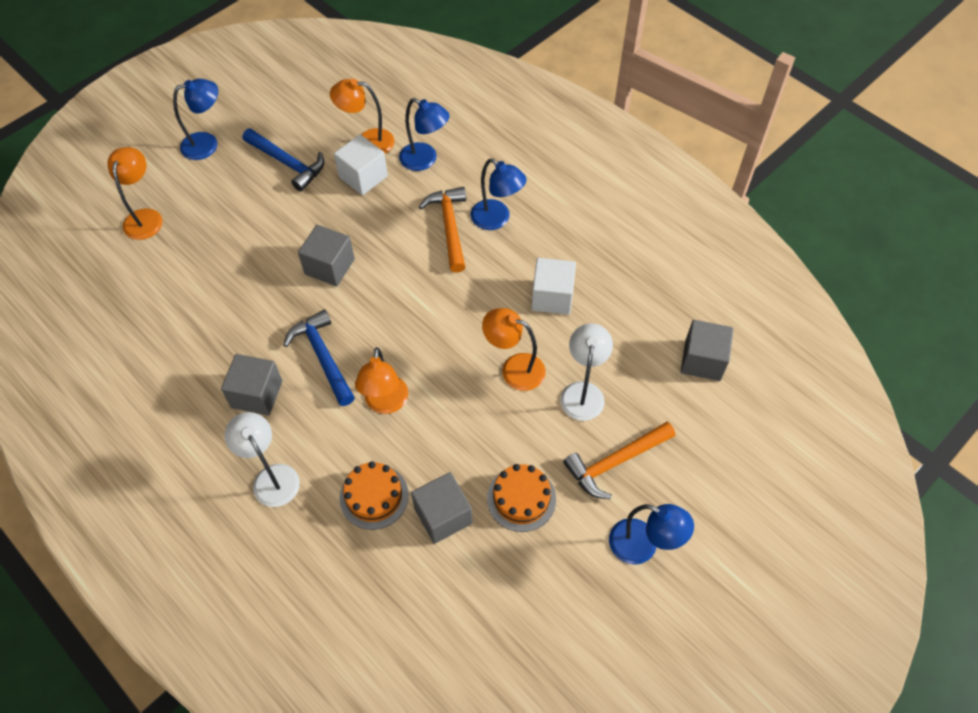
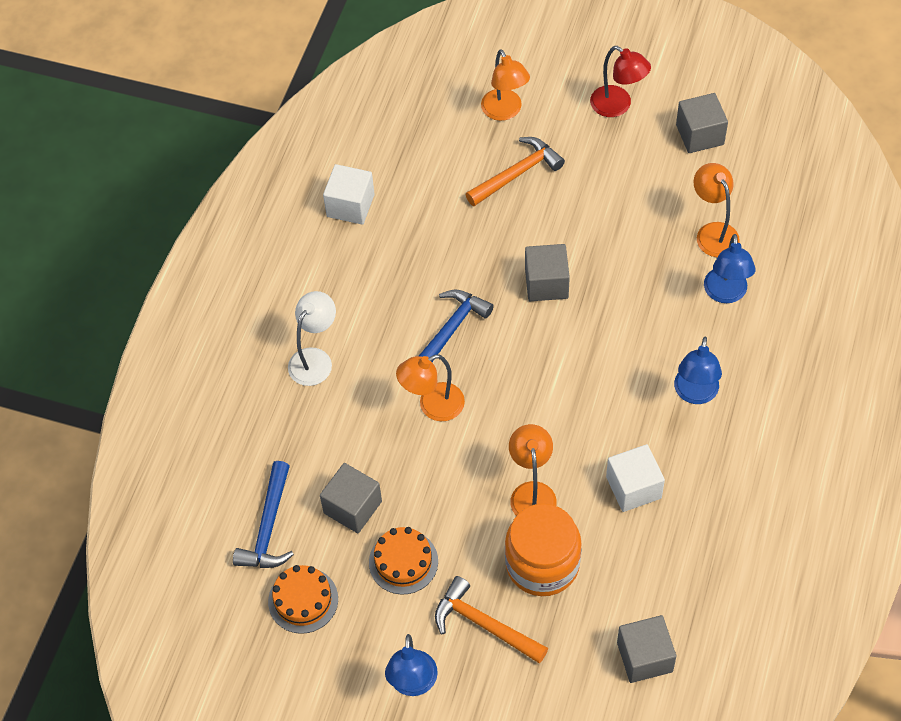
camera: 65 degrees right, 0 degrees up
orange lamp [108,147,163,240] -> orange lamp turned 90 degrees clockwise [481,49,530,121]
blue lamp [173,79,218,160] -> red lamp [590,46,651,117]
grey cube [221,354,282,415] -> grey cube moved to [676,93,728,153]
blue hammer [243,128,324,191] -> blue hammer moved to [233,461,294,568]
white cube [334,134,388,195] -> white cube moved to [323,164,375,225]
orange cake [340,461,409,530] -> orange cake moved to [268,565,338,634]
orange hammer [419,187,466,273] -> orange hammer moved to [465,137,565,206]
white lamp [560,324,613,421] -> orange jar [505,504,582,596]

